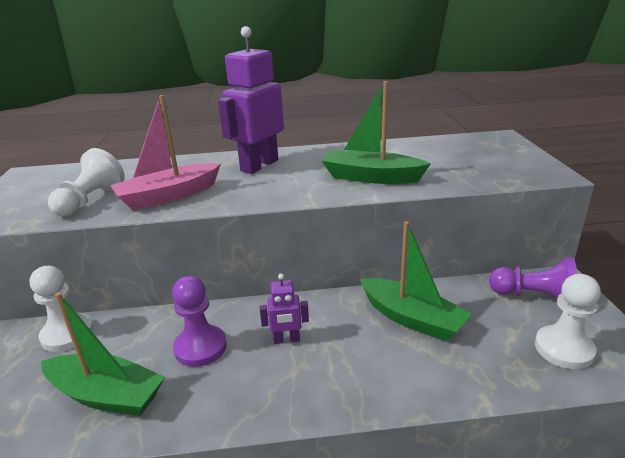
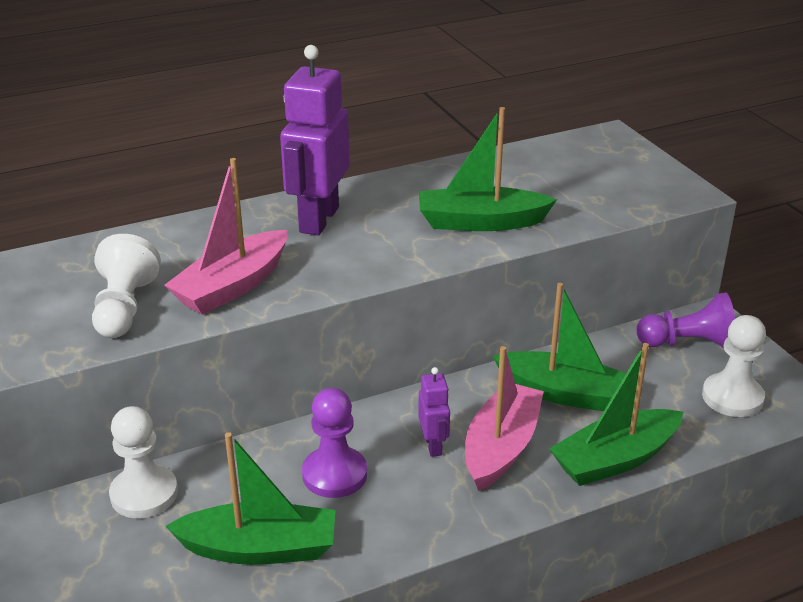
camera: 20 degrees left, 5 degrees up
purple robot [260,273,309,344] -> purple robot turned 75 degrees counterclockwise [418,367,450,457]
none -> pink boat [465,346,544,491]
none -> green boat [549,343,683,486]

